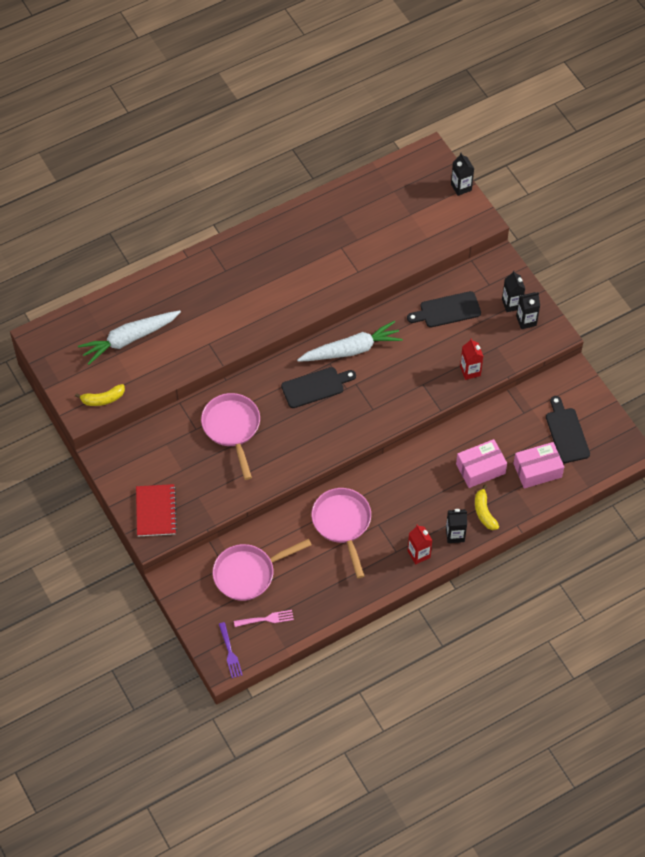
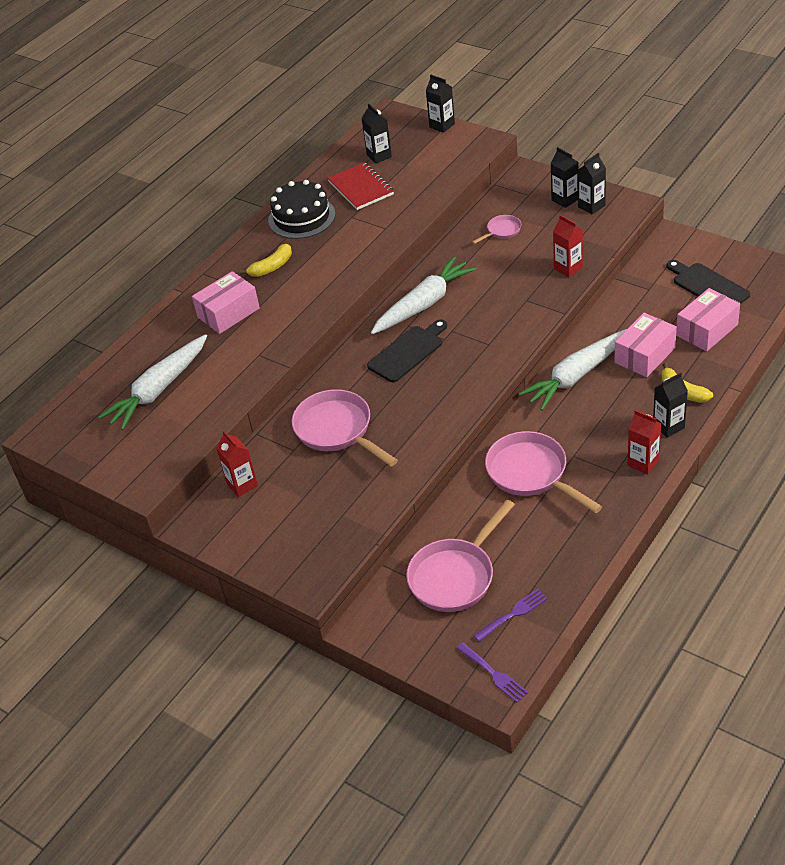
camera: 20 degrees left, 15 degrees down
yellow banana [75,384,125,406] -> yellow banana moved to [240,244,292,277]
red notebook [136,484,177,536] -> red notebook moved to [328,162,394,210]
pink fork [234,610,294,627] -> purple fork [473,589,548,642]
black cutting board [407,291,481,327] -> pink pan [472,215,521,244]
none -> pink box [192,271,260,334]
none -> red carton [216,431,258,497]
none -> black cake [268,180,335,239]
none -> black carton [361,103,392,164]
none -> white carrot [519,329,627,411]

